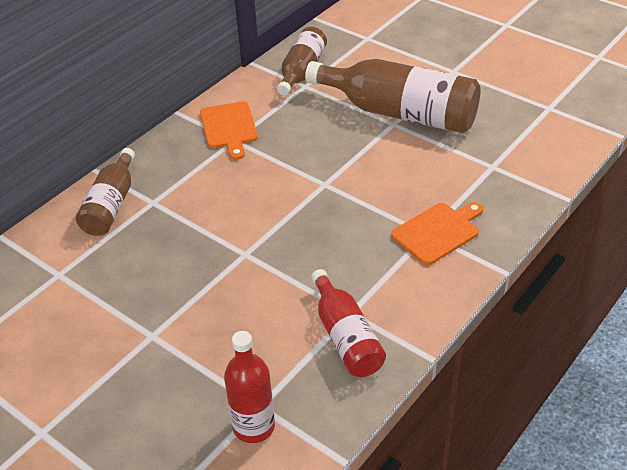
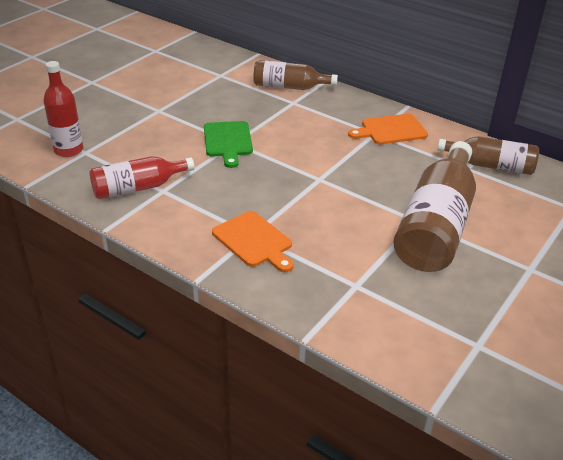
camera: 85 degrees right, 5 degrees down
none -> green cutting board [204,121,253,168]

